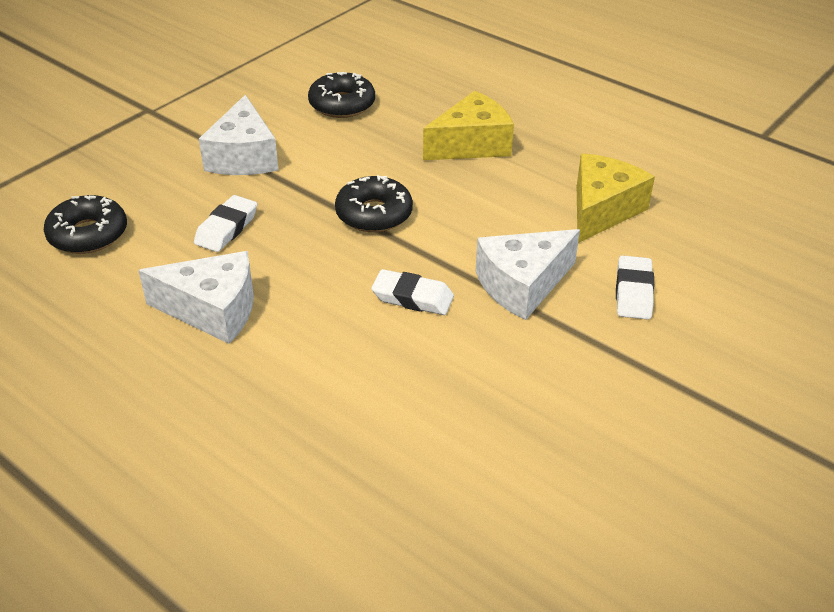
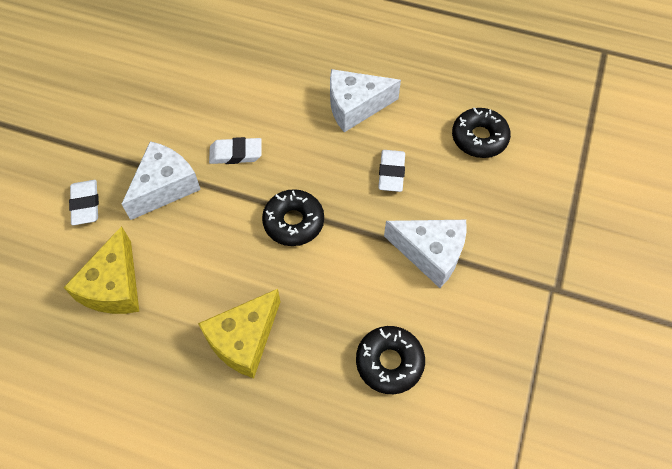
camera: 160 degrees right, 20 degrees up
white cheese [199,95,278,175] -> white cheese turned 135 degrees clockwise [384,220,467,288]

